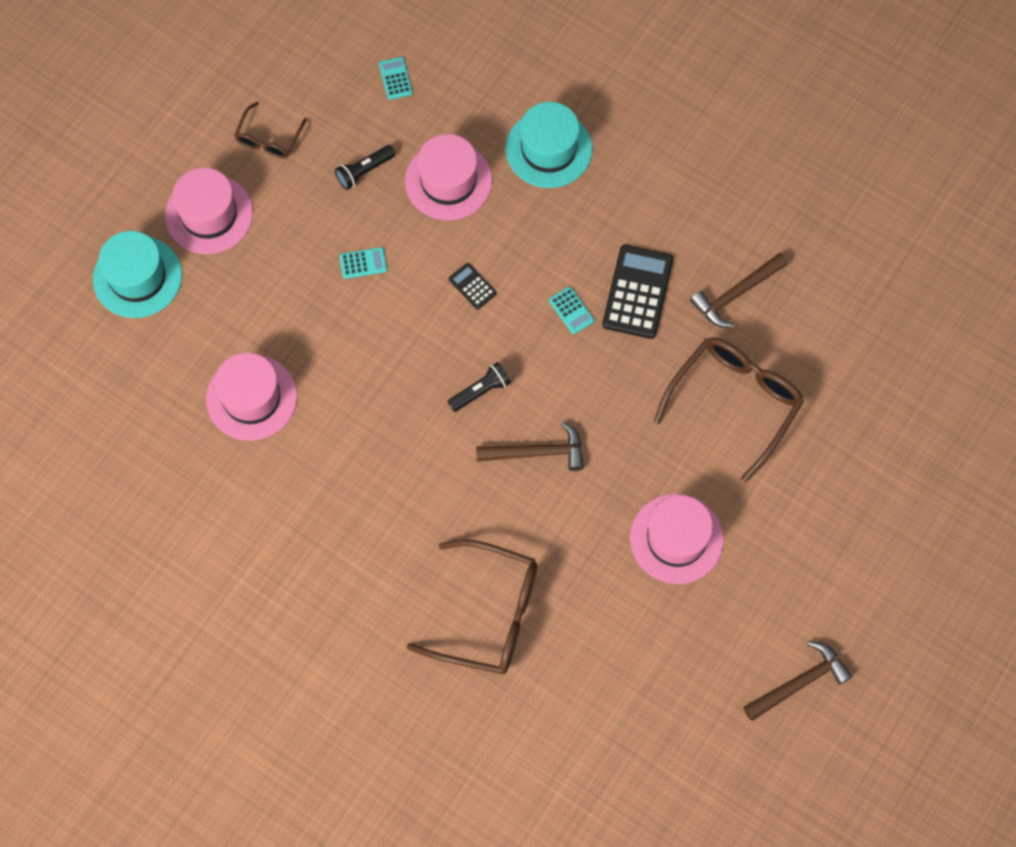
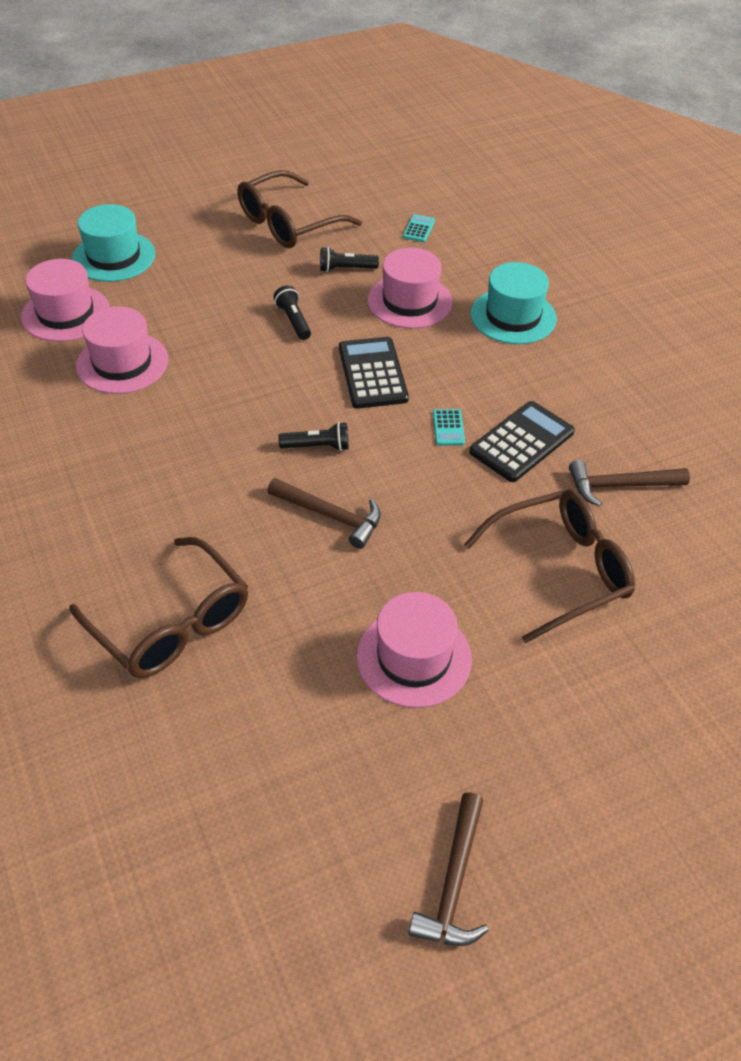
camera: 30 degrees right, 20 degrees down
pink hat [165,167,253,254] -> pink hat moved to [21,259,110,342]
brown glasses [234,102,307,158] -> brown glasses [237,170,362,248], size x1.88
turquoise calculator [339,247,387,279] -> black flashlight [273,285,311,340]
black calculator [449,263,497,310] -> black calculator [339,337,409,409], size x2.03
brown hammer [743,641,852,721] -> brown hammer turned 105 degrees clockwise [408,792,489,946]

